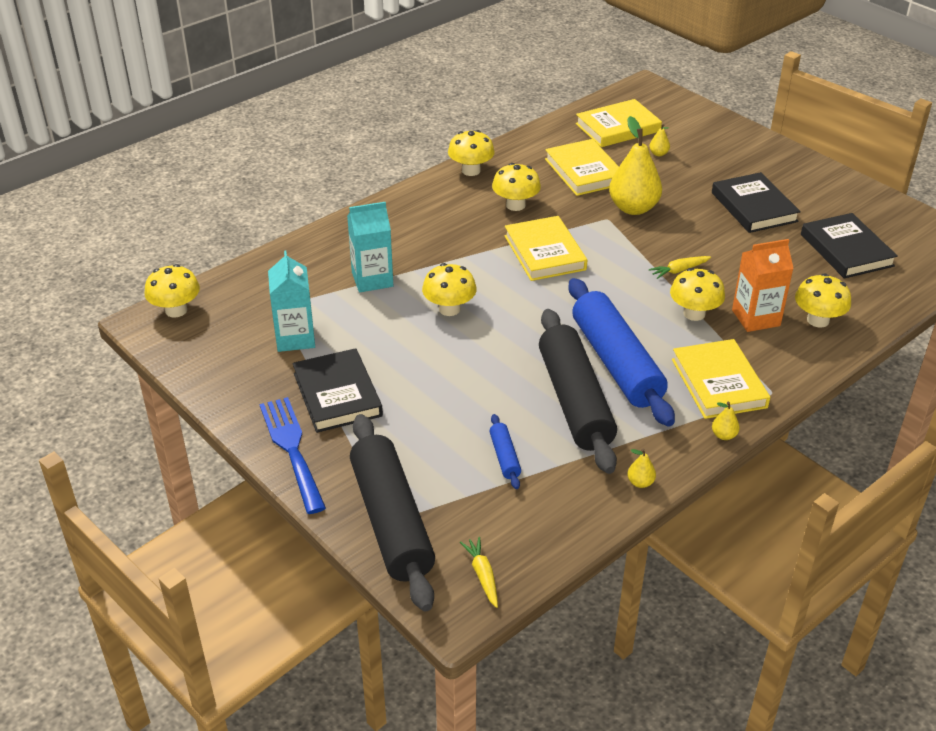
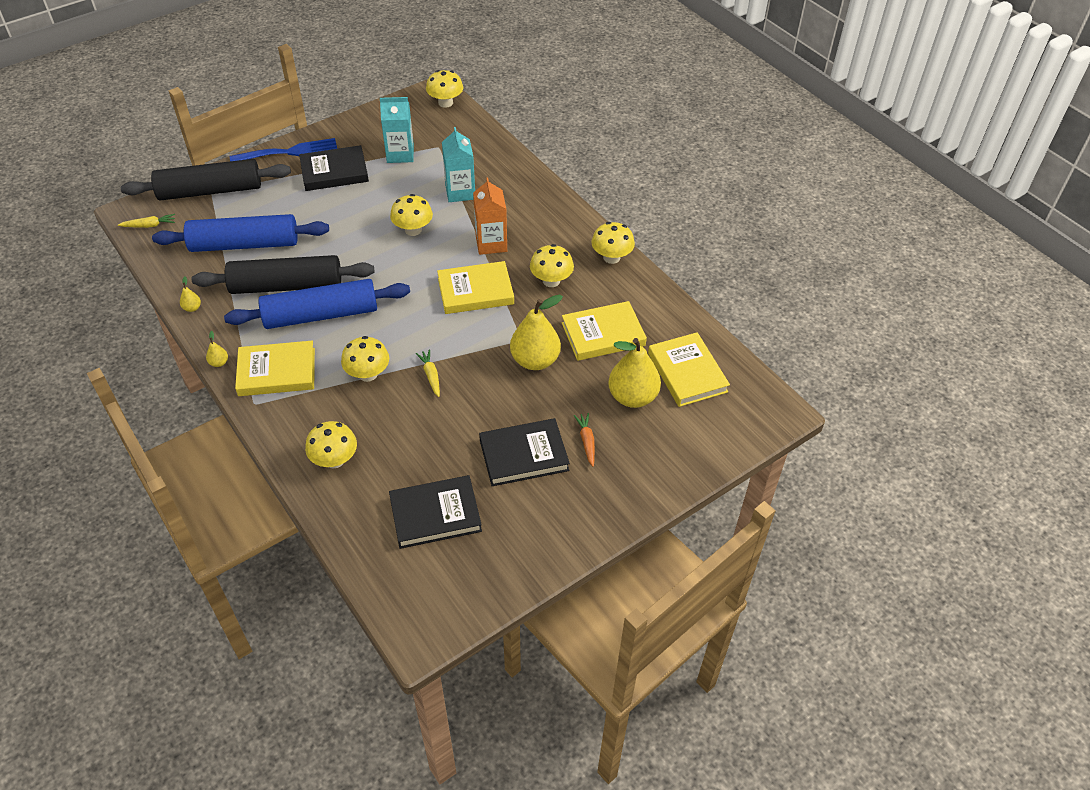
camera: 95 degrees right, 10 degrees up
blue rolling pin [490,414,521,489] -> blue rolling pin [152,214,329,252], size x2.40
yellow pear [649,124,670,156] -> yellow pear [608,338,661,408], size x2.40
orange carton [732,239,794,332] -> orange carton moved to [473,178,507,255]
none -> orange carrot [573,413,595,467]

